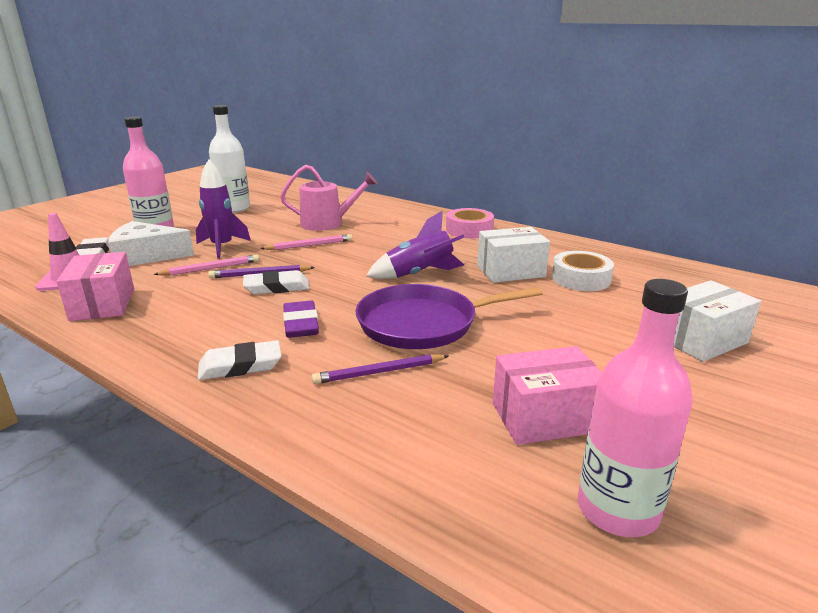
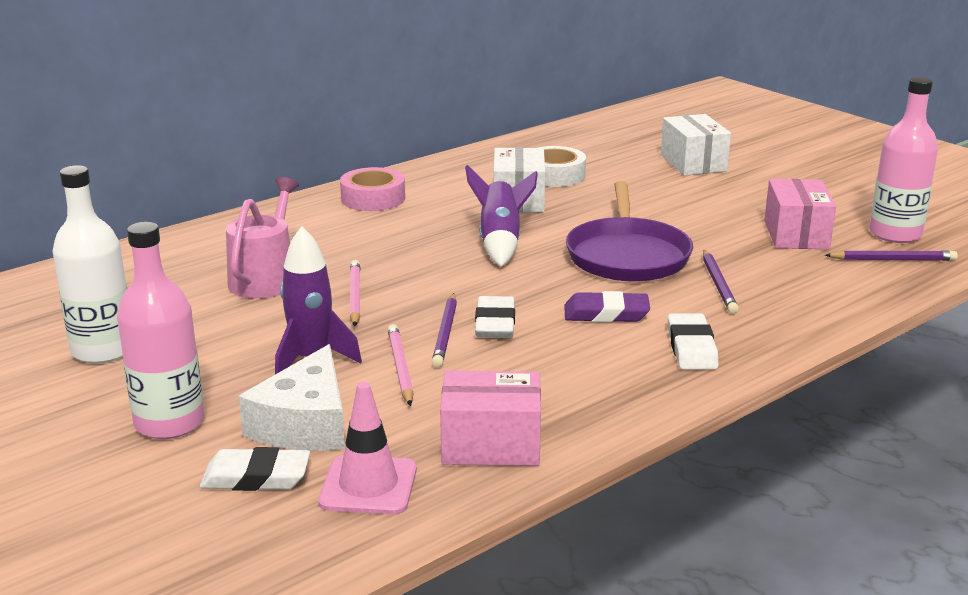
camera: 75 degrees left, 0 degrees up
none -> purple pencil [825,251,958,261]

